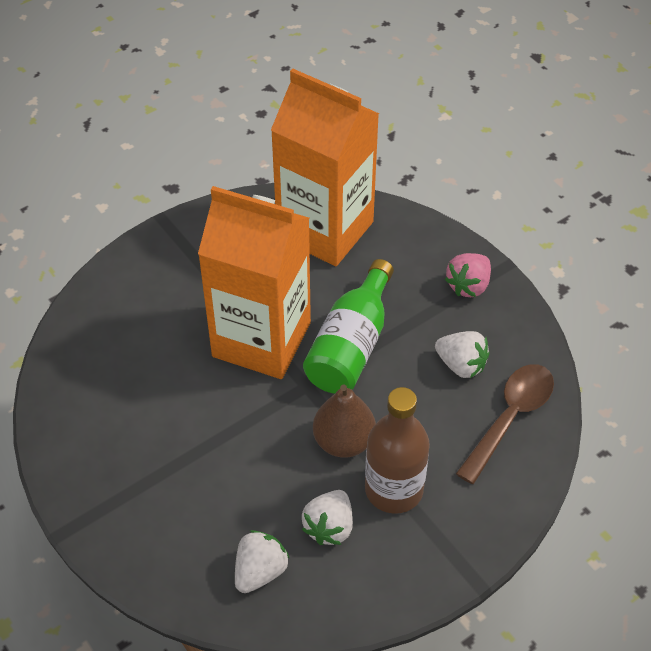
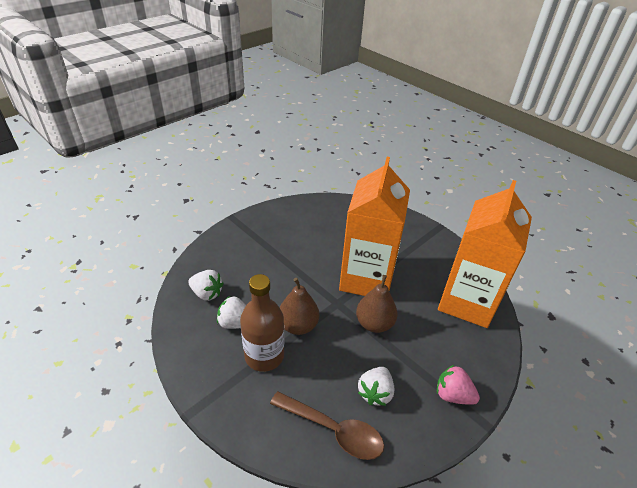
camera: 80 degrees right, 10 degrees down
green bottle [303,259,394,394] -> brown pear [356,275,397,333]

